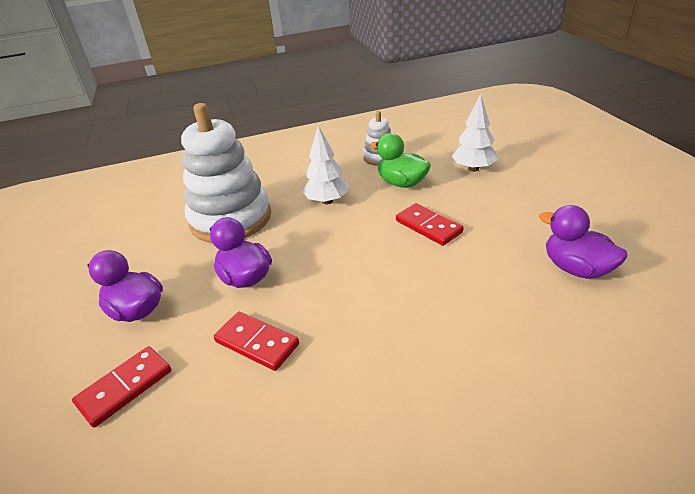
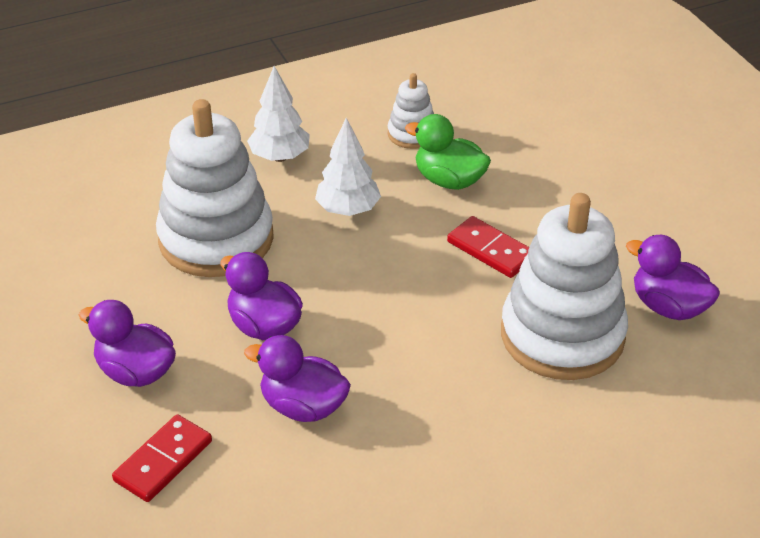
camera: 10 degrees left, 5 degrees up
red domino [214,312,299,371] -> purple duck [244,335,351,422]
white tree [452,93,498,172] -> white tree moved to [247,66,310,162]
none -> white stacking toy [501,193,628,380]

